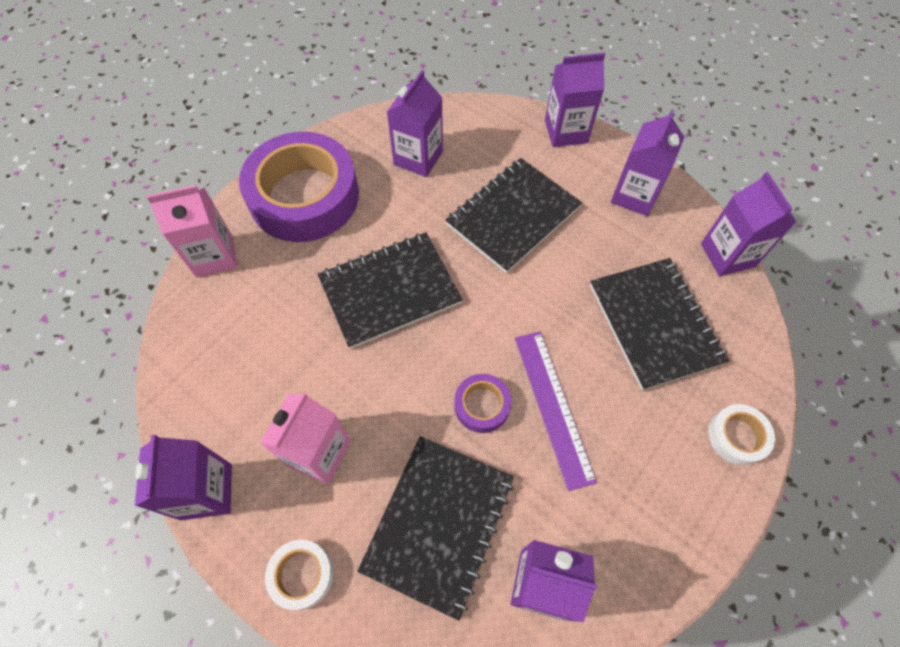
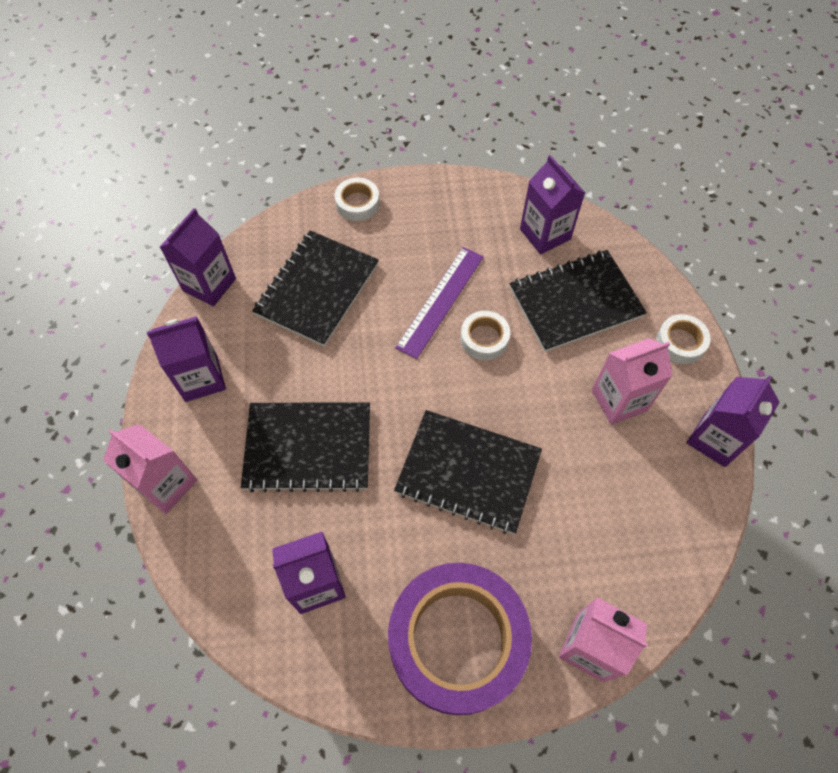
camera: 135 degrees left, 0 degrees up
purple tape [454,374,511,433] -> white tape [461,311,510,360]
purple carton [545,53,605,147] -> pink carton [103,424,197,514]

